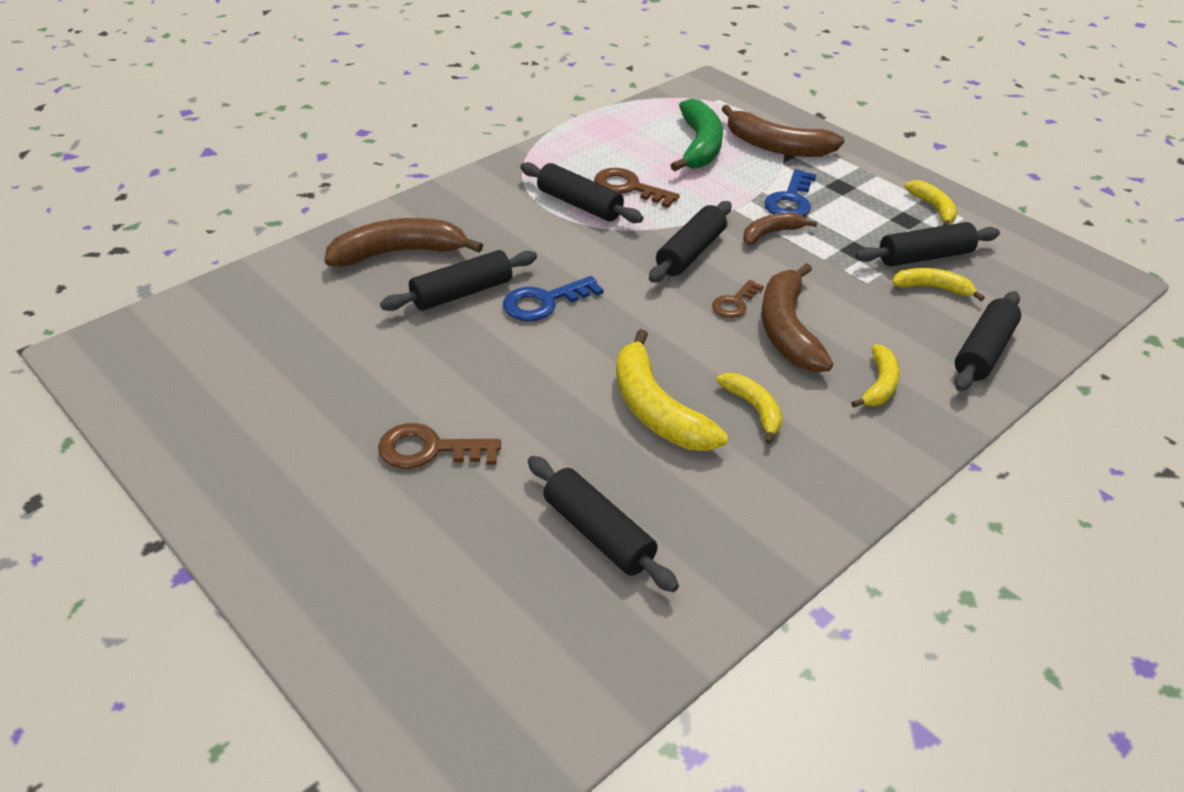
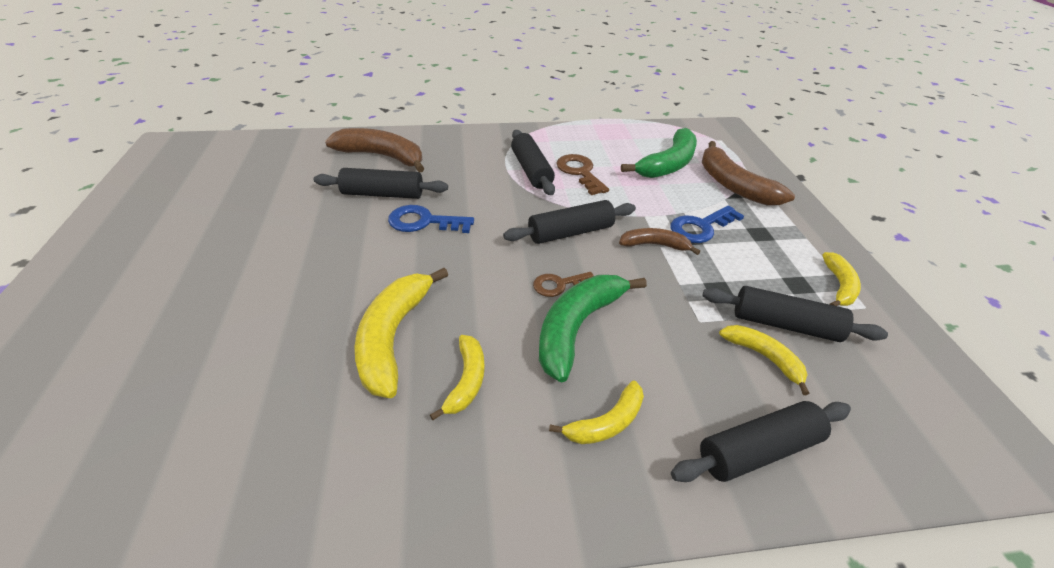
camera: 35 degrees right, 0 degrees up
brown key [378,423,501,469] -> none
black rolling pin [528,456,679,592] -> none
brown banana [761,263,833,372] -> green banana [539,275,647,382]

